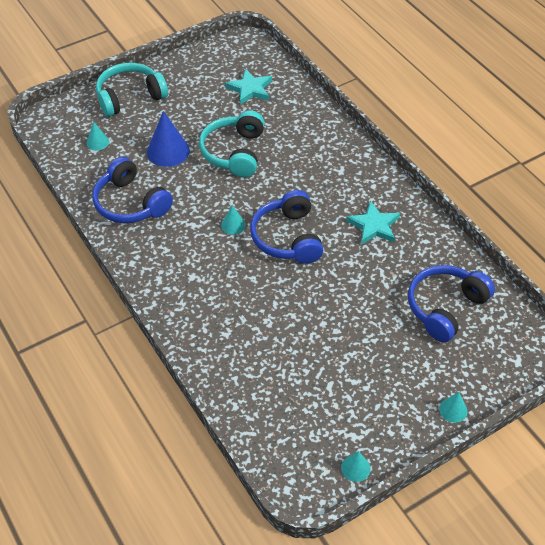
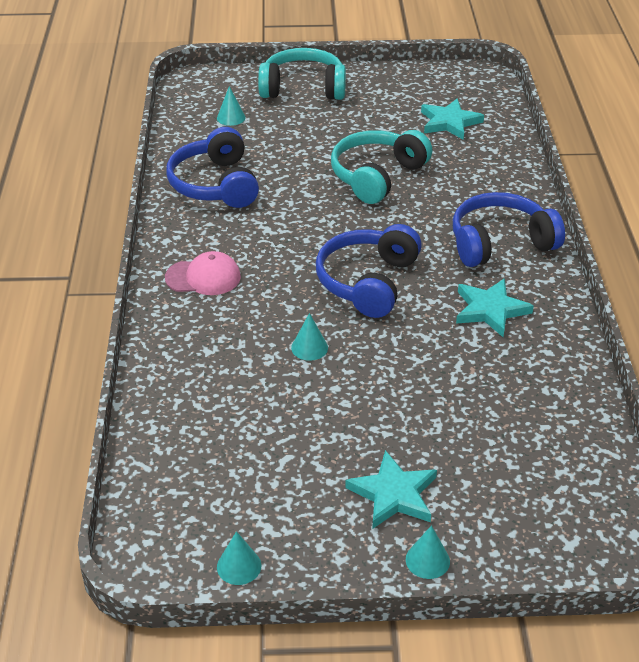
camera: 30 degrees right, 10 degrees down
blue cone [147,111,190,167] -> none
turquoise cone [221,205,246,235] -> turquoise cone moved to [291,313,328,361]
blue headphones [408,265,495,342] -> blue headphones moved to [453,192,565,267]
none -> pink cap [165,251,241,295]
none -> turquoise star [345,450,437,529]

